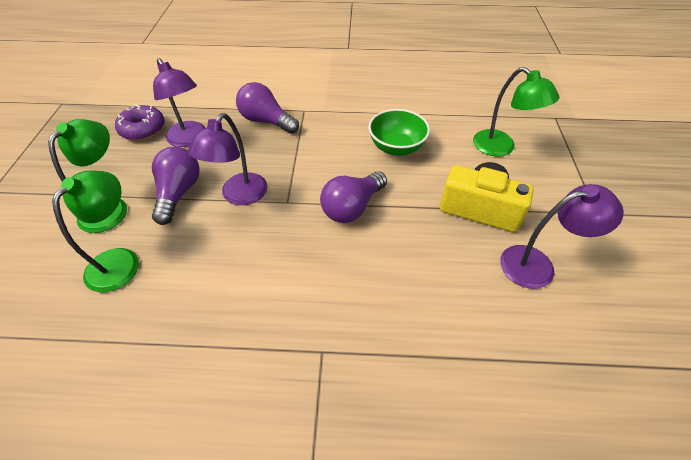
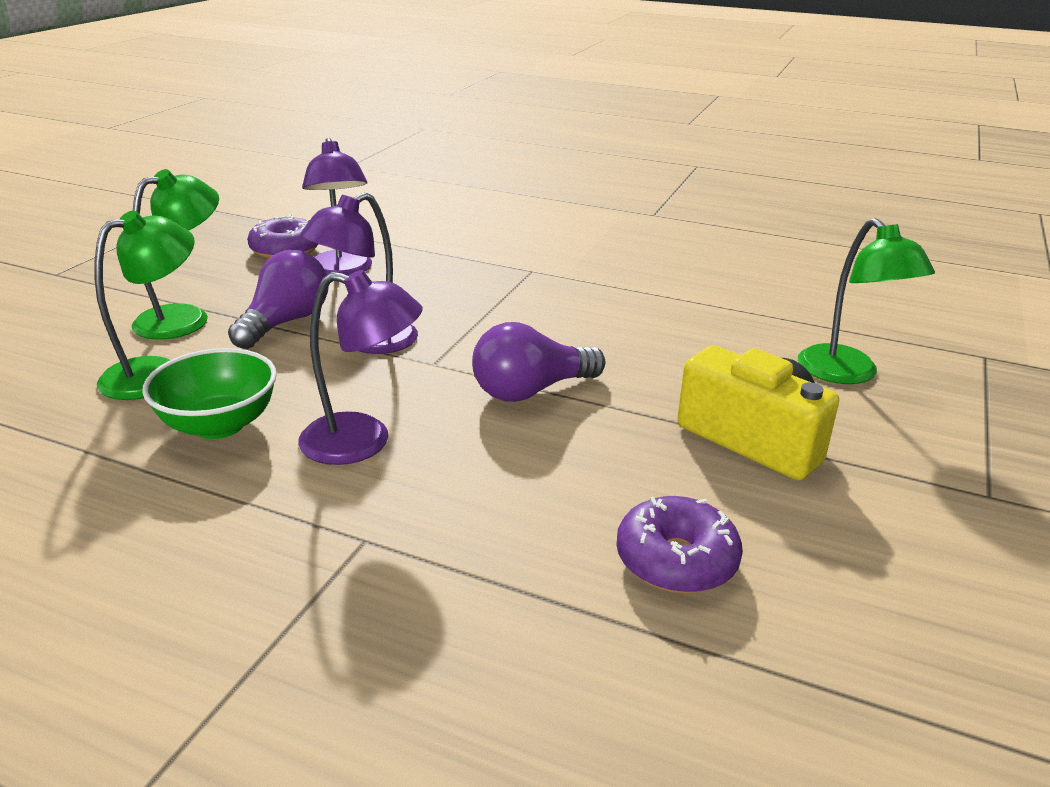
camera: 20 degrees right, 20 degrees down
purple light bulb [236,82,299,134] -> none
green bowl [368,109,430,156] -> green bowl moved to [142,348,277,439]
purple lamp [500,184,624,289] -> purple lamp moved to [298,270,423,465]
none -> purple donut [616,496,743,593]

